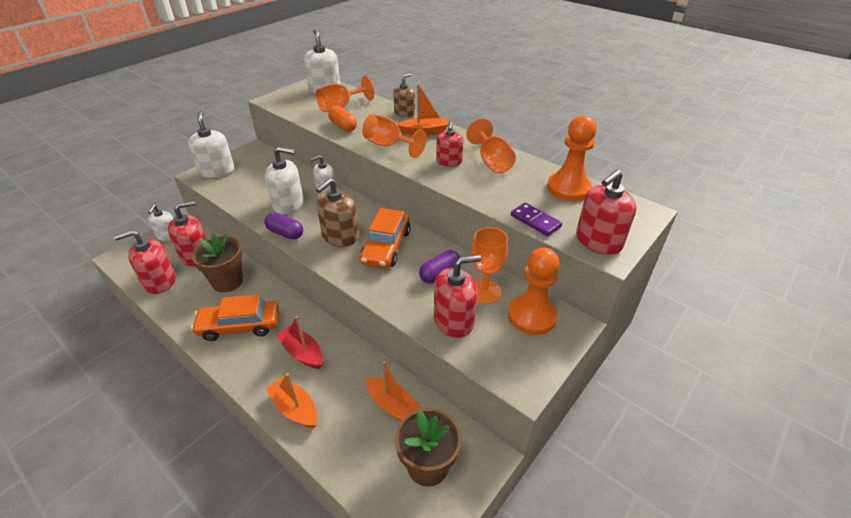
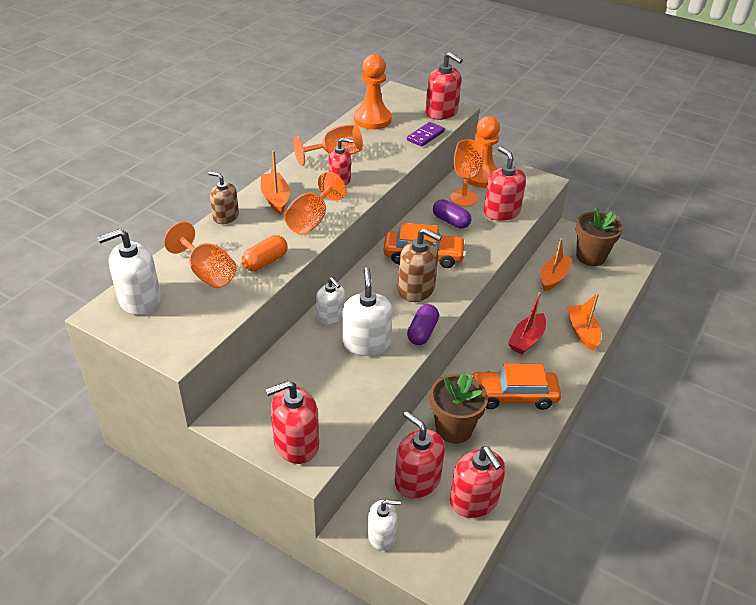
camera: 100 degrees left, 0 degrees up
white soap dispenser [188,111,234,178] -> red soap dispenser [266,380,319,464]
orange car [191,294,279,341] -> orange car turned 105 degrees clockwise [472,363,561,410]
orange boat [266,373,317,428] -> orange boat turned 135 degrees clockwise [567,293,601,351]

